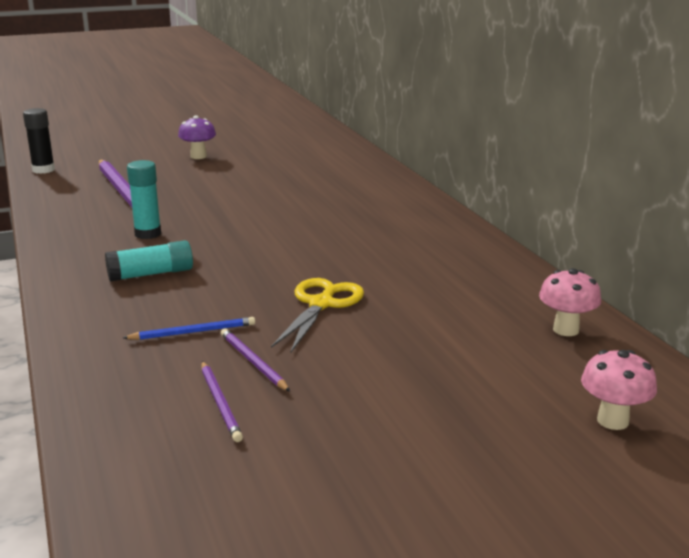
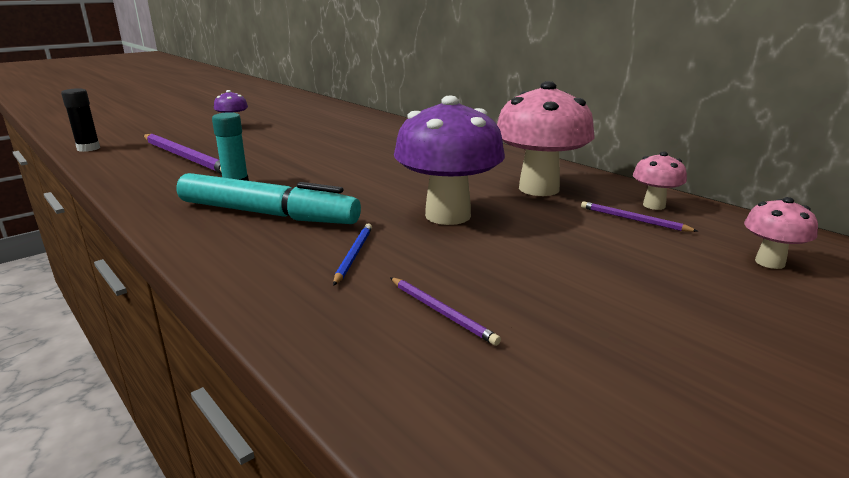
camera: 20 degrees left, 0 degrees up
turquoise glue stick [105,240,193,282] -> turquoise marker [176,173,361,224]
blue pencil [123,317,255,340] -> blue pencil turned 45 degrees counterclockwise [333,224,372,286]
purple pencil [221,328,290,392] -> purple pencil moved to [581,201,698,232]
yellow scissors [271,278,364,352] -> purple mushroom [394,96,505,225]
none -> pink mushroom [497,81,595,196]

